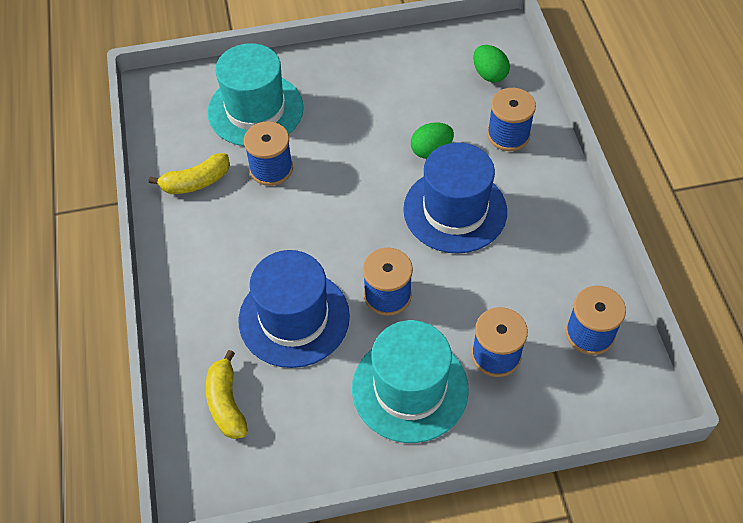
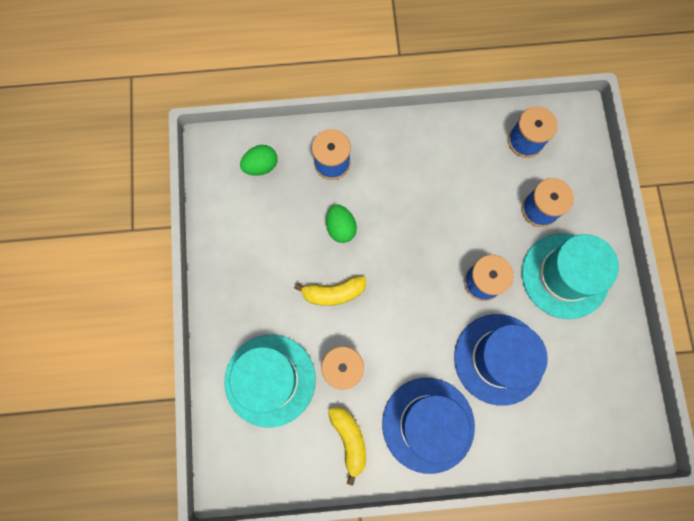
camera: 85 degrees left, 20 degrees up
yellow banana [206,350,248,439] -> yellow banana moved to [294,276,366,306]
blue hat [403,143,507,254] -> blue hat moved to [382,378,475,474]

